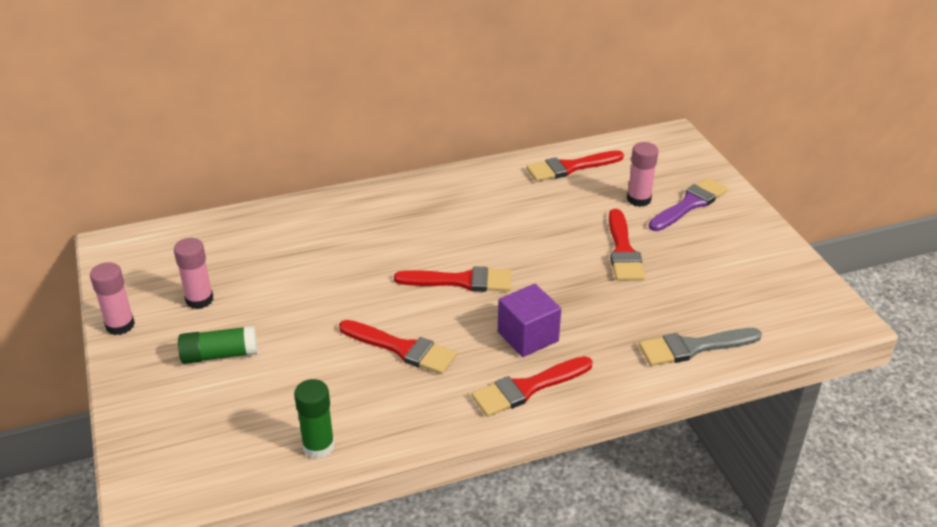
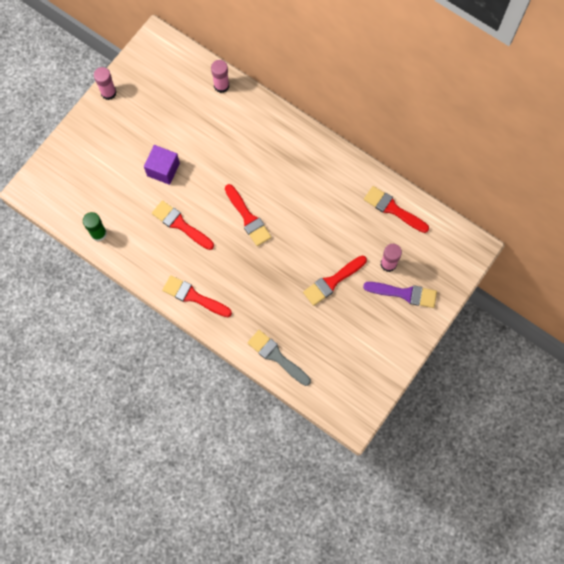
camera: 55 degrees right, 35 degrees up
pink glue stick [174,238,213,309] -> pink glue stick moved to [211,60,229,93]
green glue stick [178,326,258,364] -> none
red brush [339,320,456,375] -> red brush turned 135 degrees clockwise [152,200,214,250]
purple cube [498,284,561,357] -> purple cube moved to [144,145,180,185]

